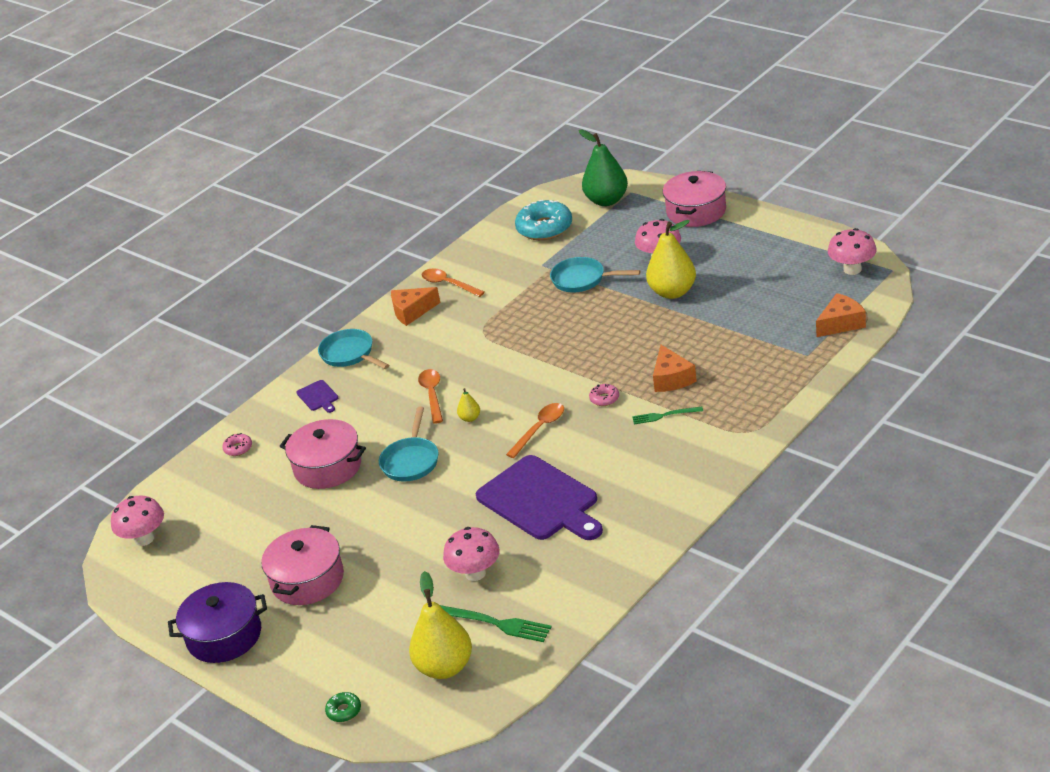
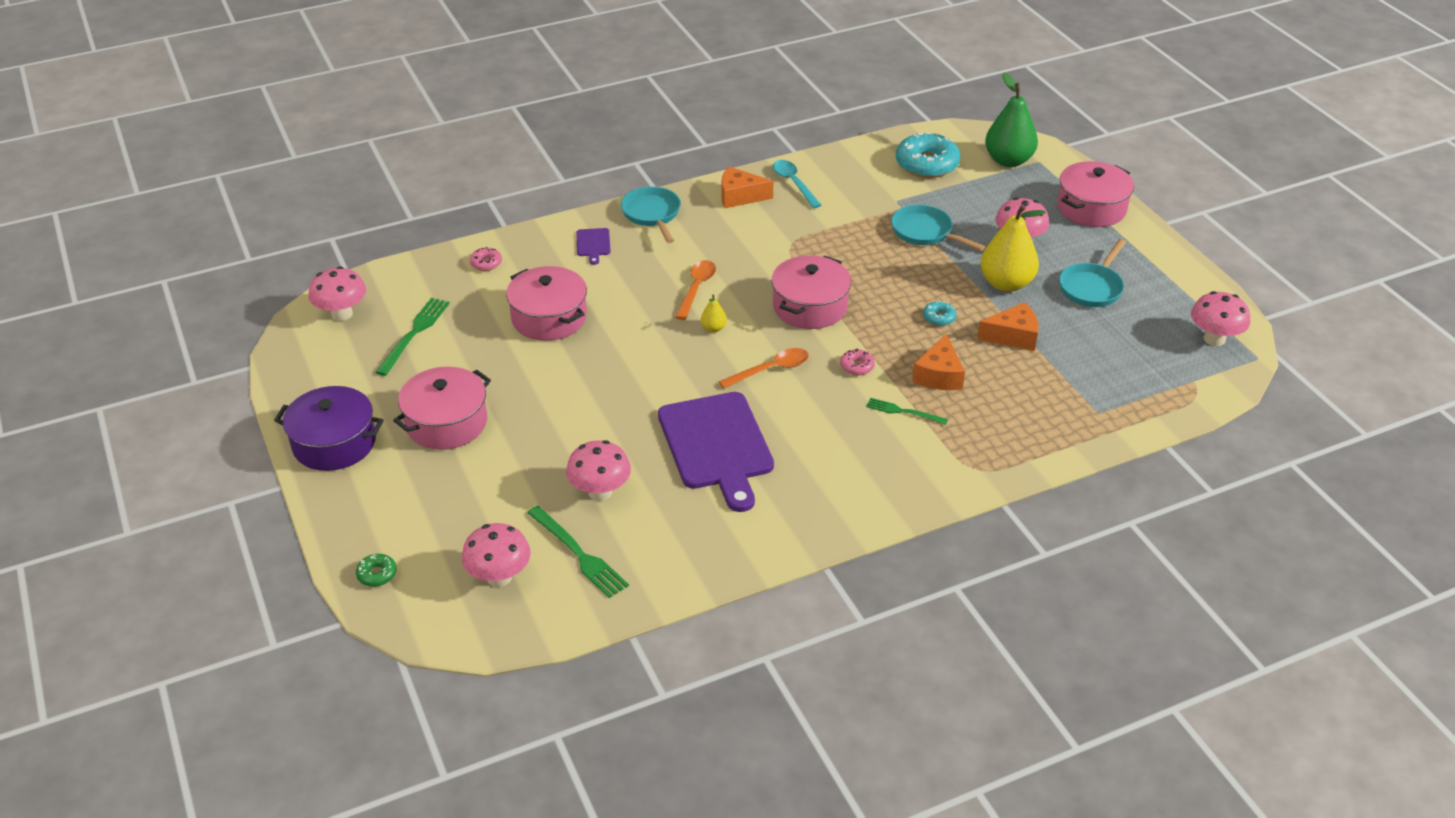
camera: 20 degrees right, 5 degrees up
turquoise pan [379,407,438,482] -> turquoise pan moved to [1059,239,1126,307]
yellow pear [409,571,472,679] -> pink mushroom [462,523,531,587]
orange spoon [422,268,485,297] -> turquoise spoon [773,160,821,208]
orange cheese [816,293,866,337] -> orange cheese moved to [977,302,1039,351]
none -> green fork [375,298,450,376]
none -> pink pot [772,256,851,329]
none -> turquoise donut [923,301,957,326]

